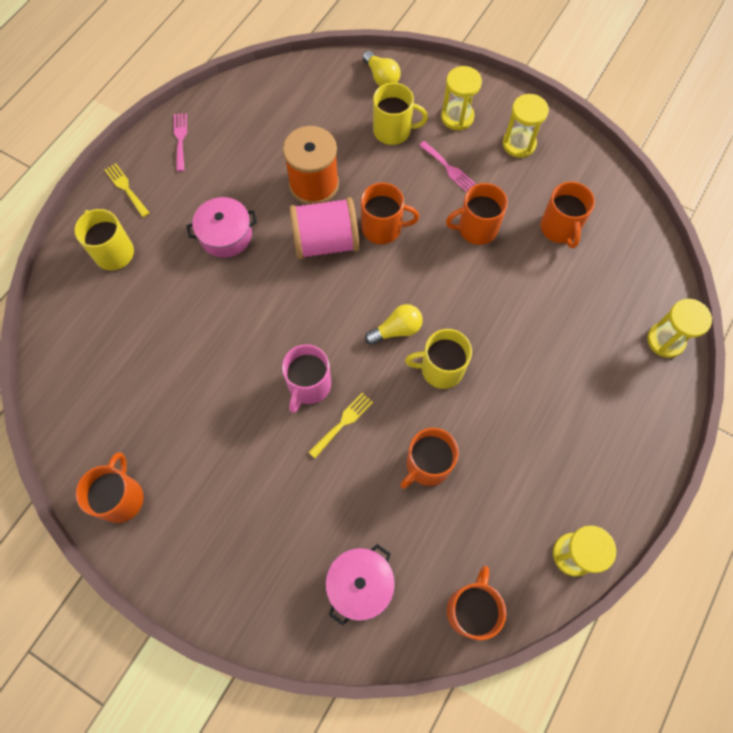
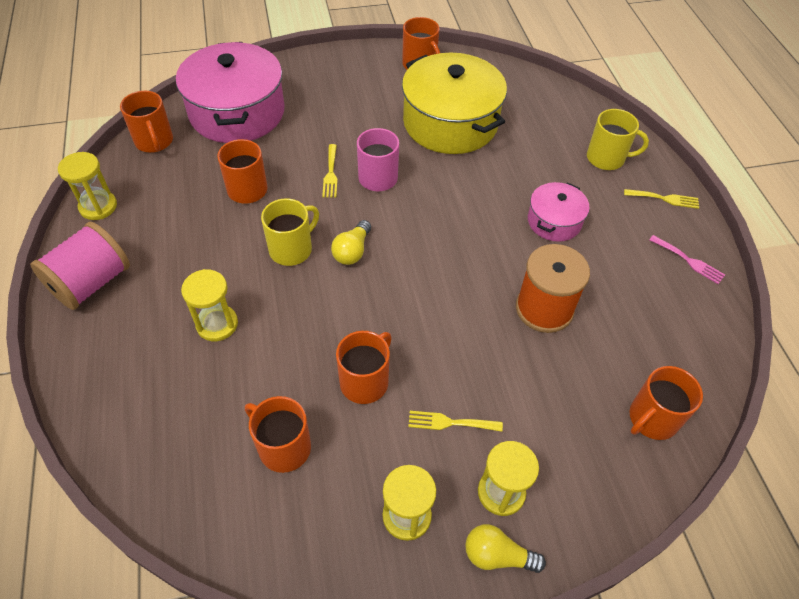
camera: 135 degrees right, 15 degrees down
pink spool [290,197,359,259] -> pink spool moved to [30,222,130,310]
pink pot [325,544,395,626] -> pink pot [176,42,285,143], size x1.95
orange mug [361,183,419,244] -> orange mug moved to [629,366,703,440]
yellow light bulb [362,51,400,86] -> yellow light bulb moved to [465,524,546,573]
yellow mug [373,83,428,145] -> none
pink fork [419,141,476,192] -> yellow fork [408,411,503,432]
yellow hourglass [647,299,712,358] -> yellow hourglass moved to [181,269,238,341]
none -> yellow pot [402,53,507,154]

